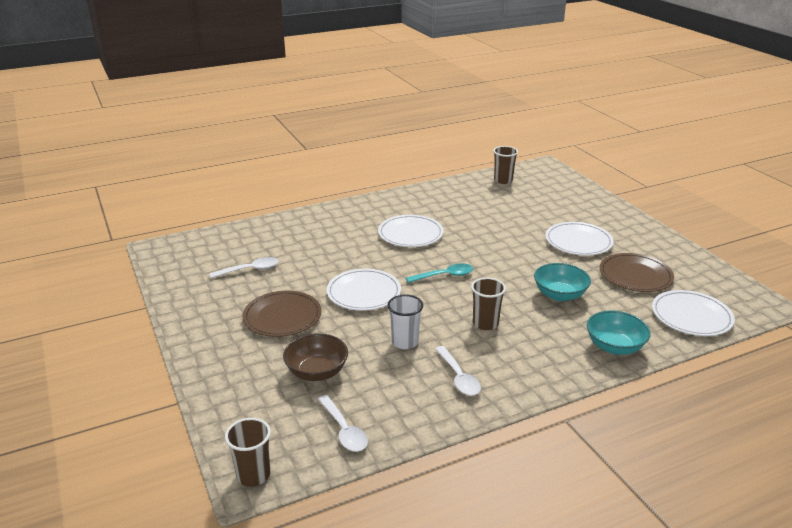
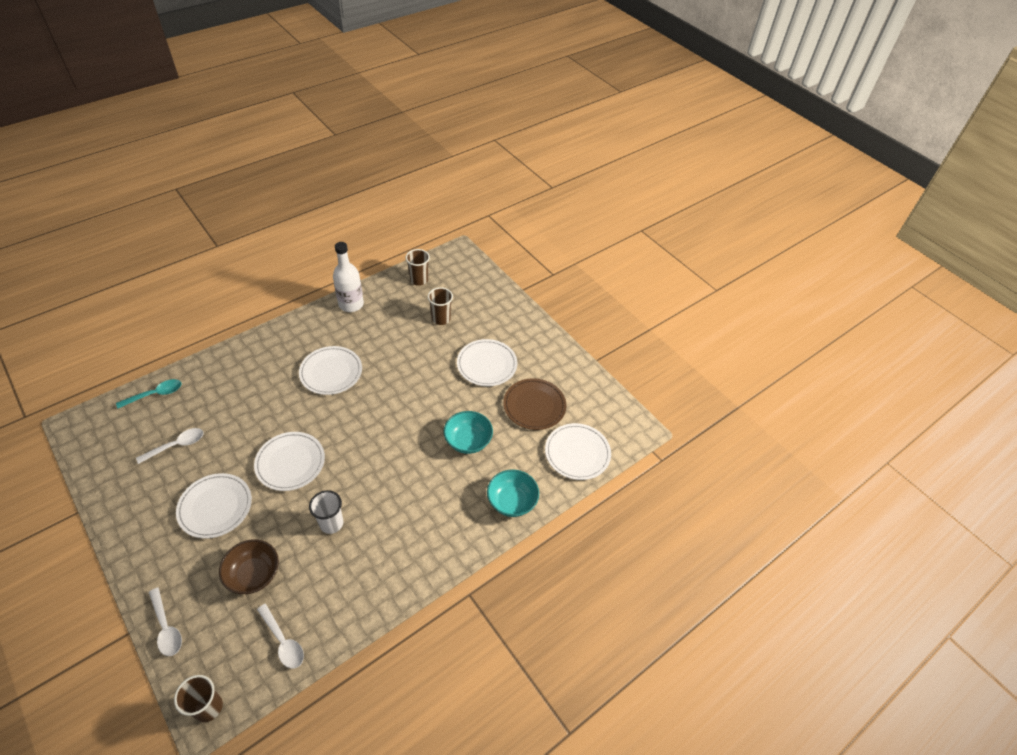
camera: 15 degrees left, 20 degrees up
brown plate [242,291,322,337] -> white plate [176,473,252,539]
turquoise spoon [406,263,473,283] -> turquoise spoon moved to [116,379,181,409]
white spoon [435,346,481,396] -> white spoon moved to [149,588,182,656]
brown cup [471,277,506,330] -> brown cup moved to [428,287,453,325]
none -> white bottle [333,242,364,312]

